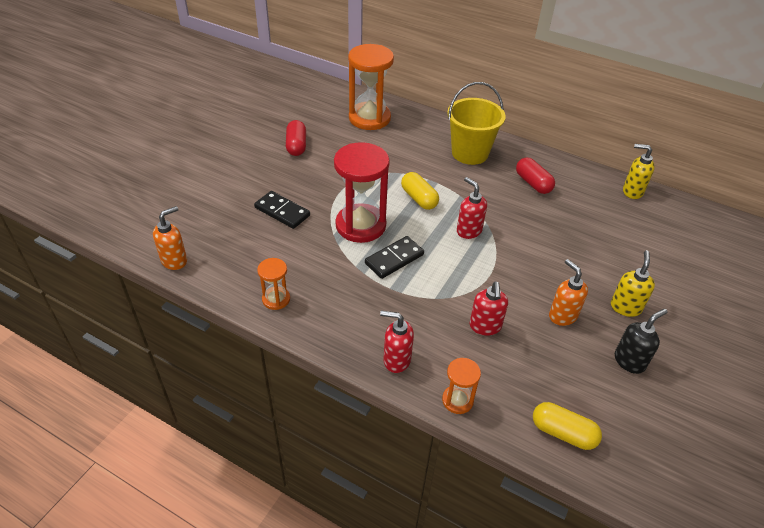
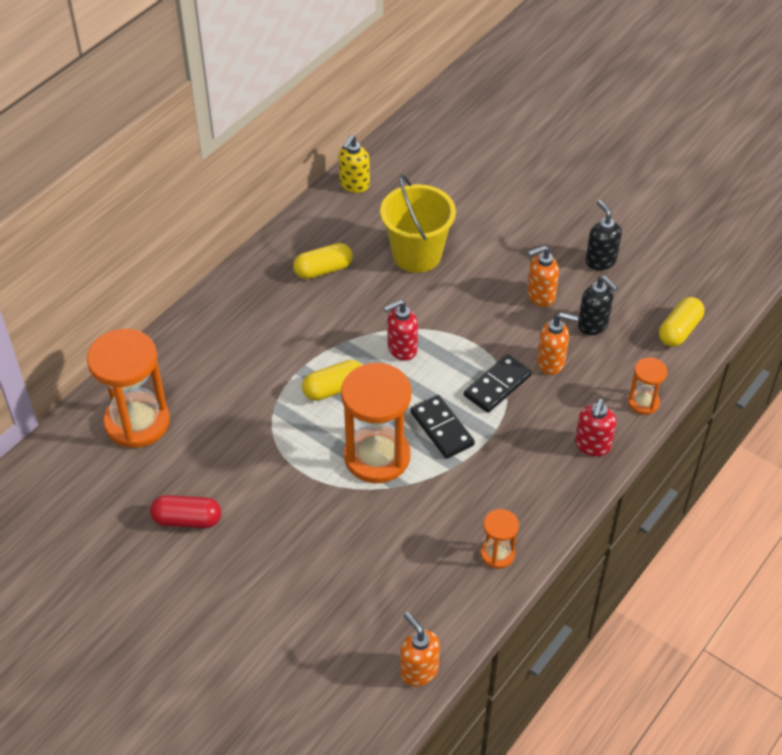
camera: 80 degrees left, 5 degrees up
black domino [254,191,310,229] -> black domino moved to [464,354,532,413]
red hourglass [334,142,390,243] -> orange hourglass [341,363,411,483]
yellow bucket [447,82,506,165] -> yellow bucket moved to [380,174,456,273]
red soap dispenser [470,281,508,336] -> orange soap dispenser [537,312,579,375]
red capsule [516,157,555,194] -> yellow capsule [293,243,353,279]
yellow soap dispenser [611,250,655,317] -> none
none -> black soap dispenser [578,276,618,335]

